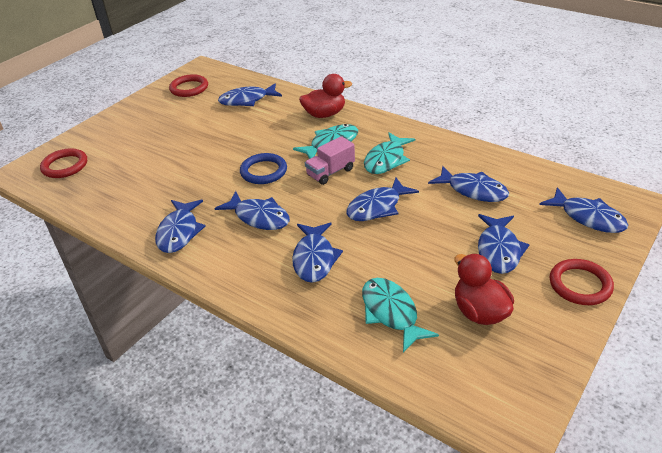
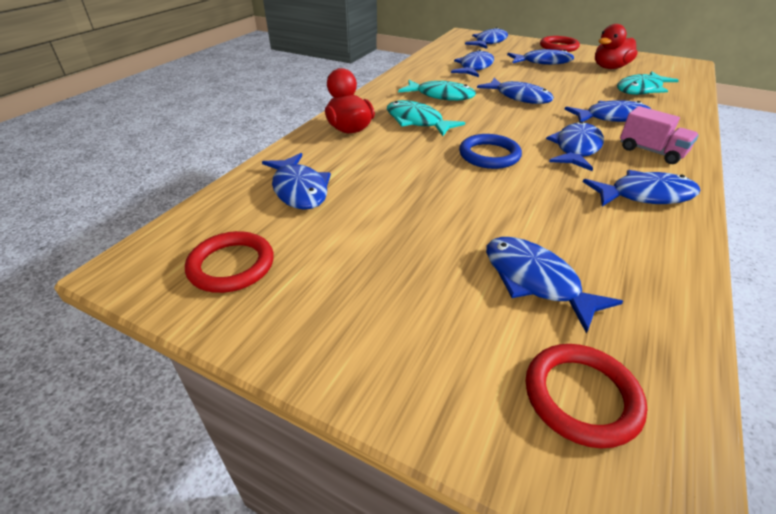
camera: 100 degrees left, 0 degrees up
pink truck [305,136,355,185] -> pink truck moved to [620,106,699,164]
none -> blue fish [486,237,623,334]

